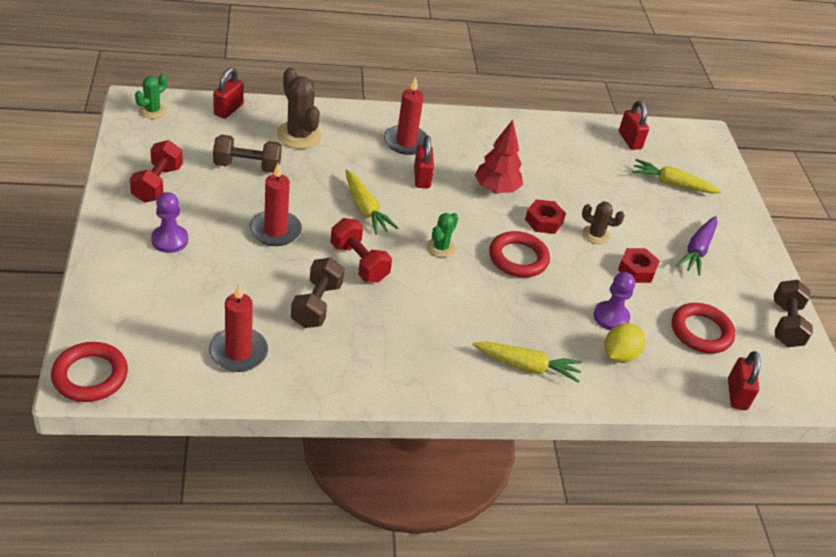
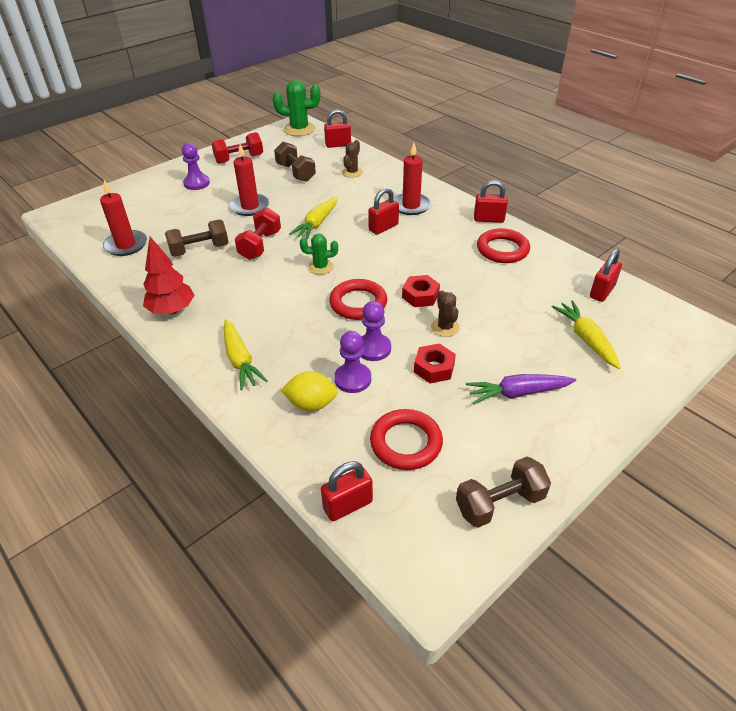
camera: 60 degrees right, 0 degrees up
red ring [51,342,128,402] -> red ring moved to [477,228,530,263]
green cactus [135,74,167,119] -> green cactus [273,80,320,136], size x1.71
brown cactus [277,67,322,149] -> brown cactus [342,140,363,178], size x0.59
red tree [475,120,523,193] -> red tree moved to [143,237,195,314]
none -> purple pawn [361,301,391,361]
none -> red padlock [474,180,508,223]

